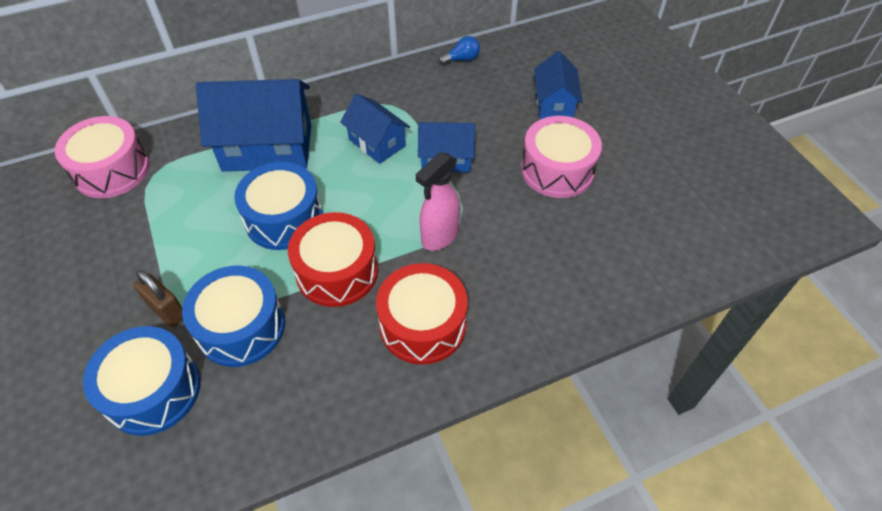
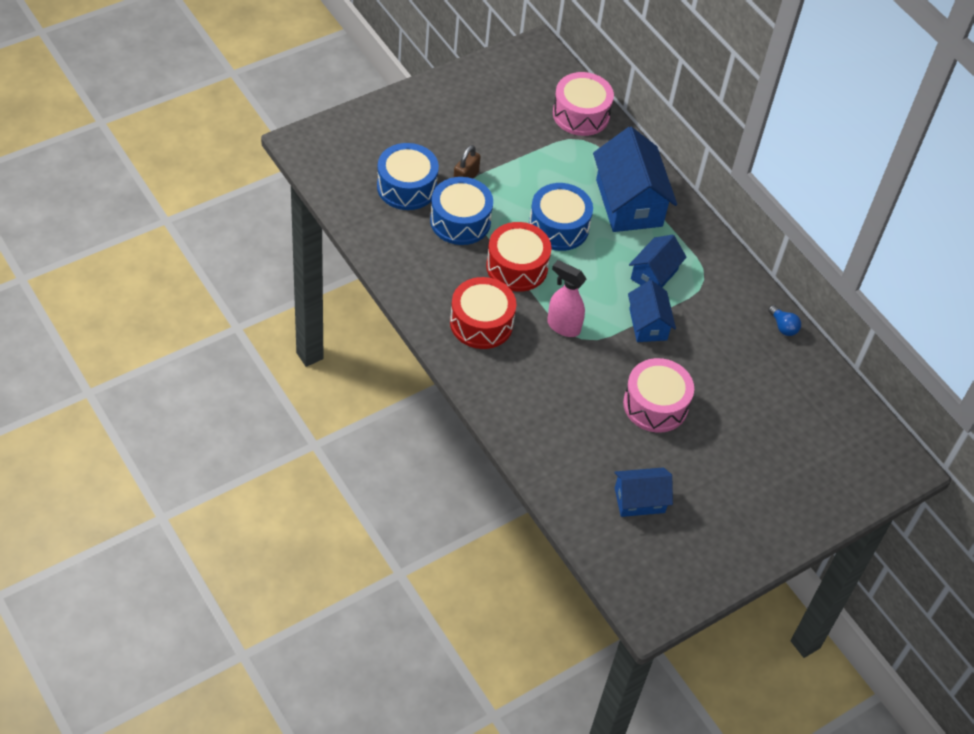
camera: 75 degrees right, 0 degrees up
blue house [534,51,583,119] -> blue house moved to [614,467,673,517]

